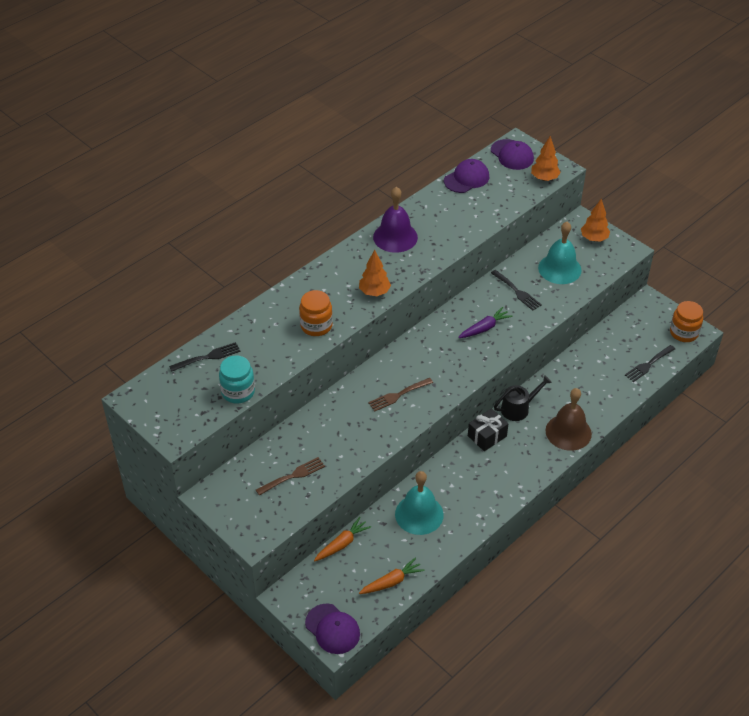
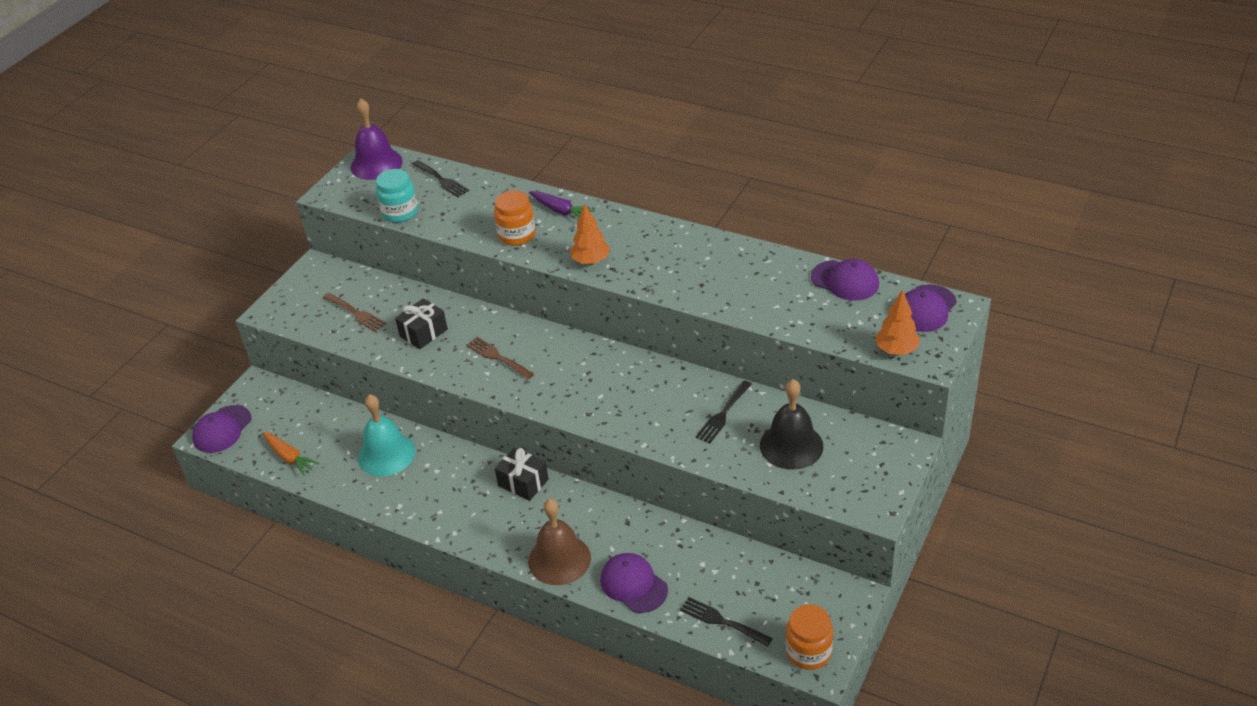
camera: 75 degrees right, 5 degrees down
orange carrot [314,517,371,561] -> none
purple bell [373,187,418,253] -> purple bell moved to [351,98,402,180]
purple carrot [458,307,513,338] -> purple carrot moved to [529,191,595,218]
black watering can [494,375,552,421] -> none
turquoise bell [538,221,582,284] -> black bell [760,379,823,470]
orange tree [581,199,610,242] -> none
none -> black gift [395,298,448,349]
none -> purple cap [600,553,668,613]

